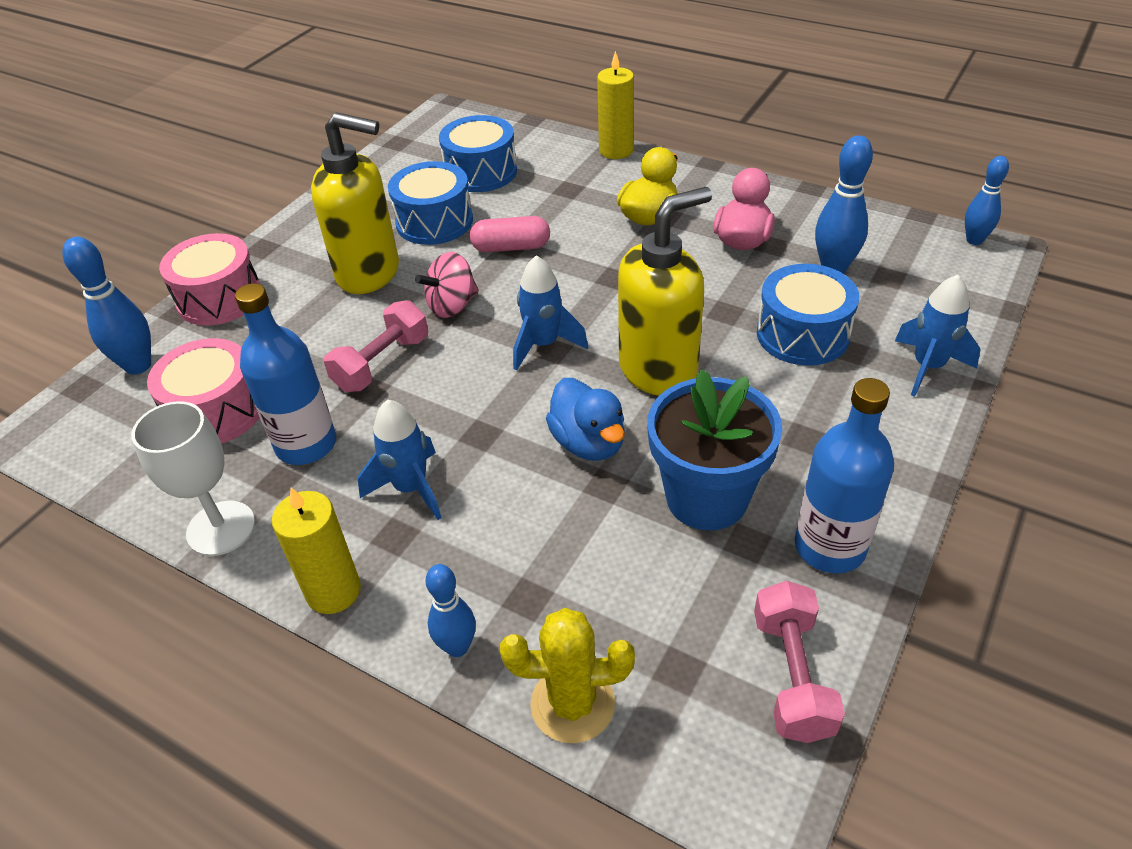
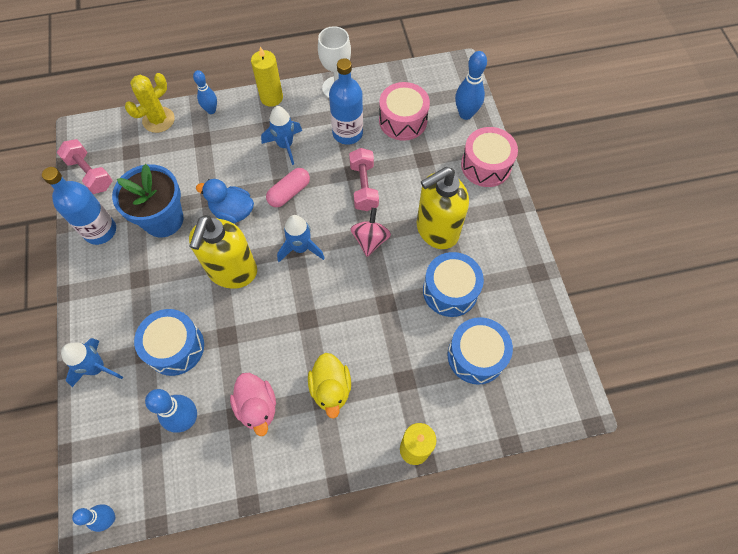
camera: 135 degrees right, 20 degrees up
pink capsule [470,216,550,252] -> pink capsule moved to [266,168,310,207]

